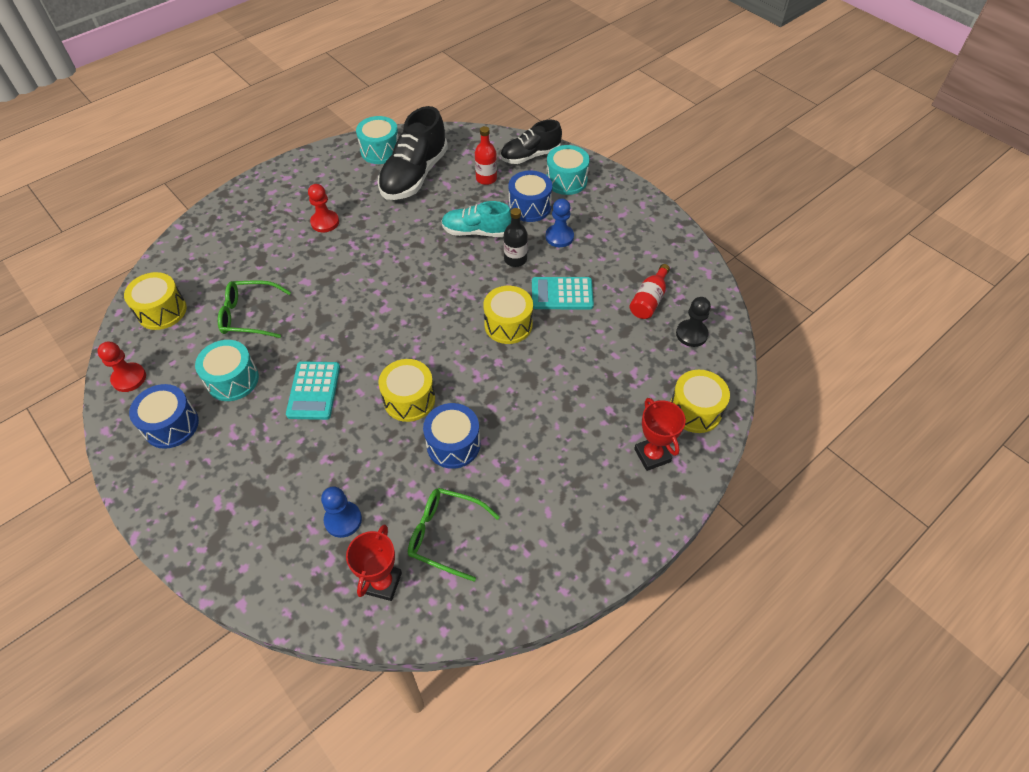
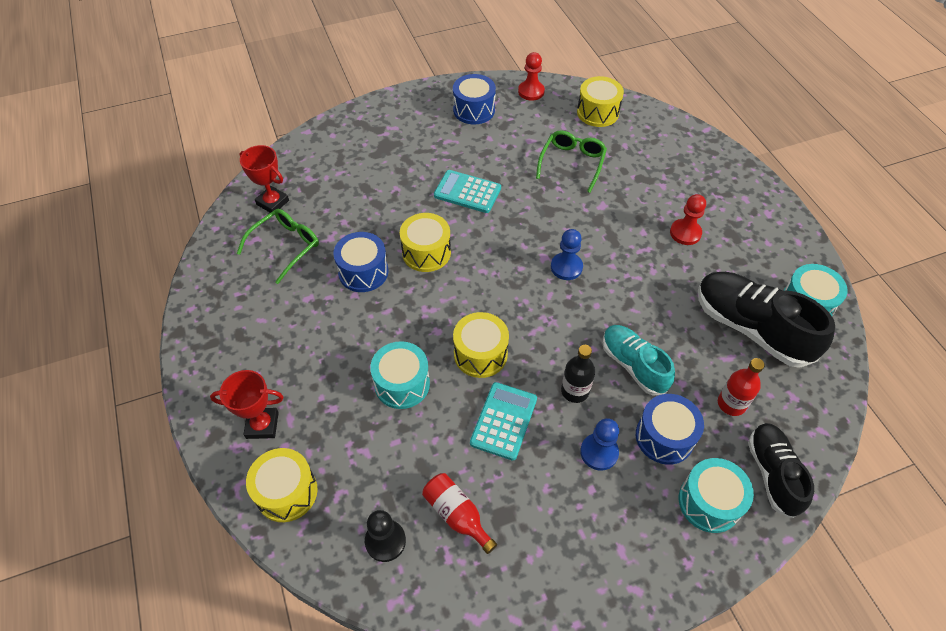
camera: 110 degrees right, 0 degrees up
turquoise drum [195,340,259,401] -> turquoise drum moved to [370,341,430,409]
blue pawn [321,486,362,538] -> blue pawn moved to [551,229,583,280]
turquoise shoe [441,201,511,237] -> turquoise shoe turned 60 degrees counterclockwise [602,325,675,396]

